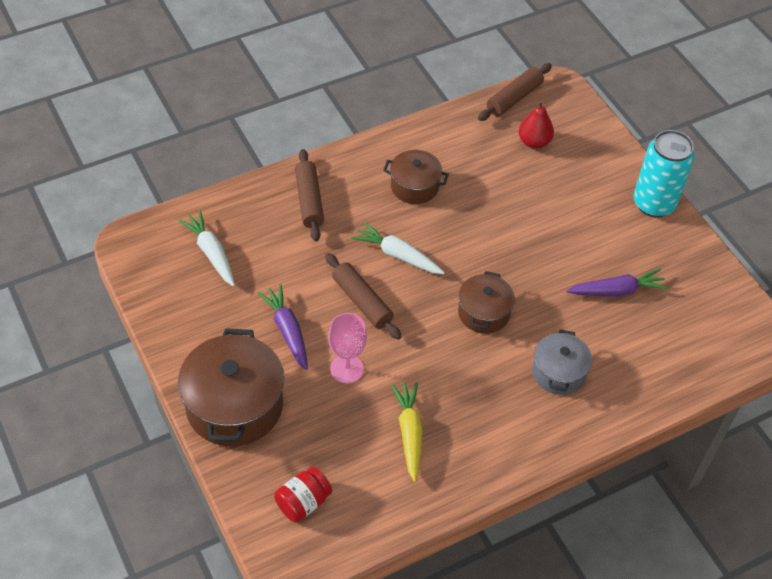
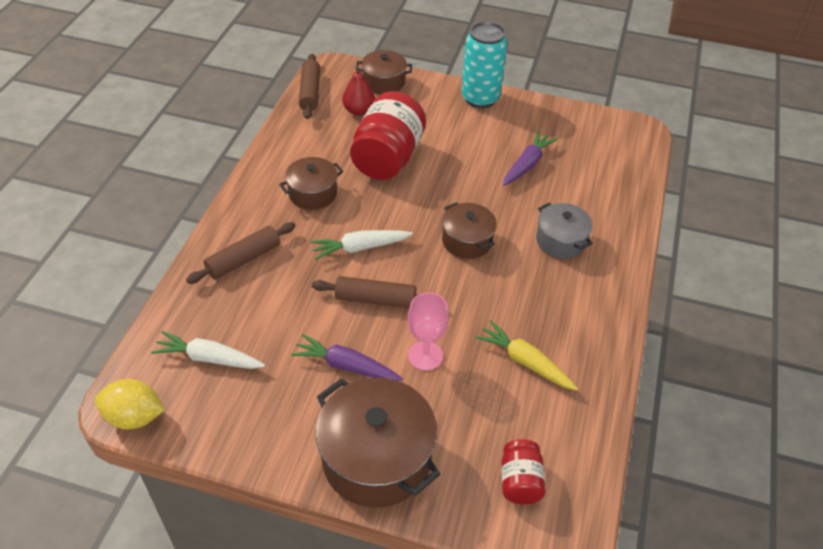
camera: 45 degrees left, 5 degrees down
brown rolling pin [295,149,324,241] -> brown rolling pin turned 75 degrees counterclockwise [186,222,296,284]
none -> yellow lemon [95,379,165,429]
none -> red jar [350,91,426,180]
none -> brown pot [356,50,412,94]

